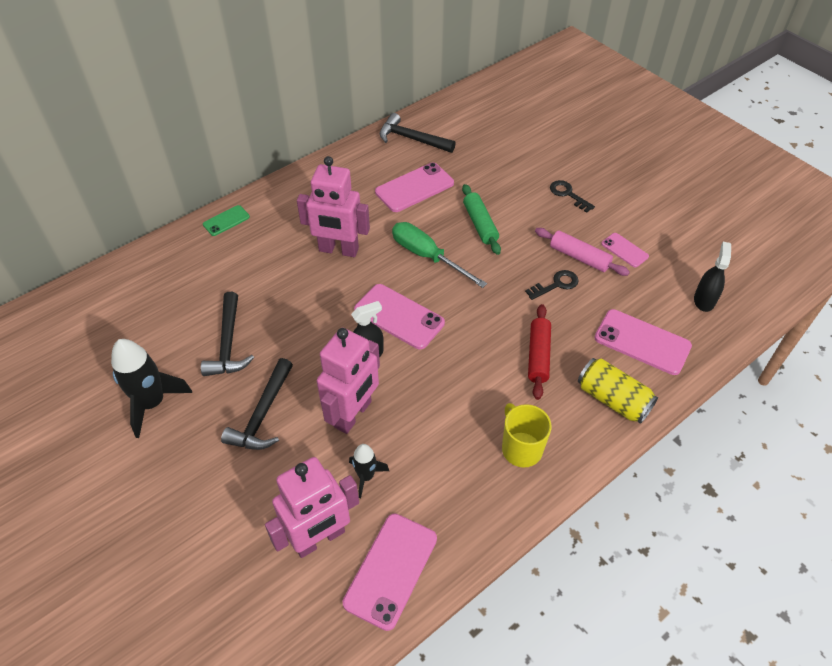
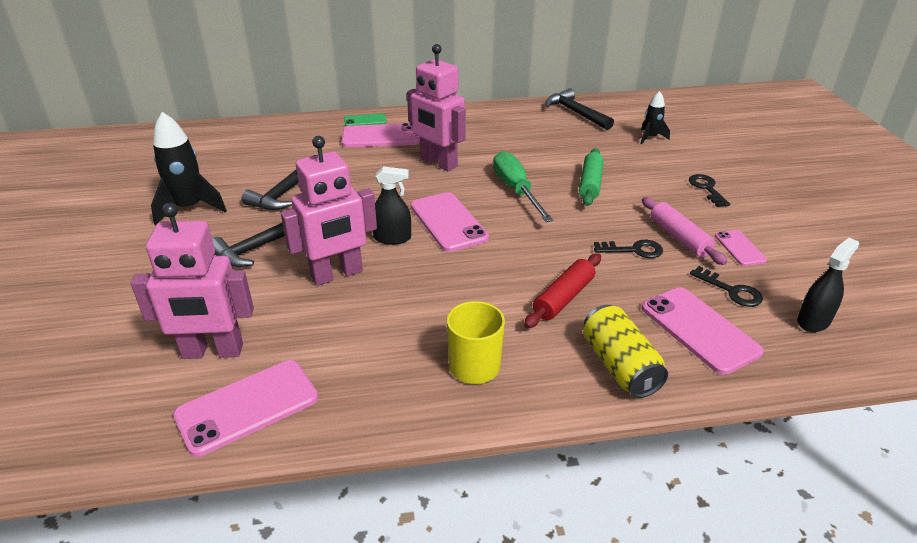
camera: 30 degrees right, 15 degrees down
black rocket [349,444,389,498] -> black rocket moved to [641,91,670,144]
pink phone [375,163,454,212] -> pink phone moved to [342,123,420,147]
none -> black key [690,266,763,307]

